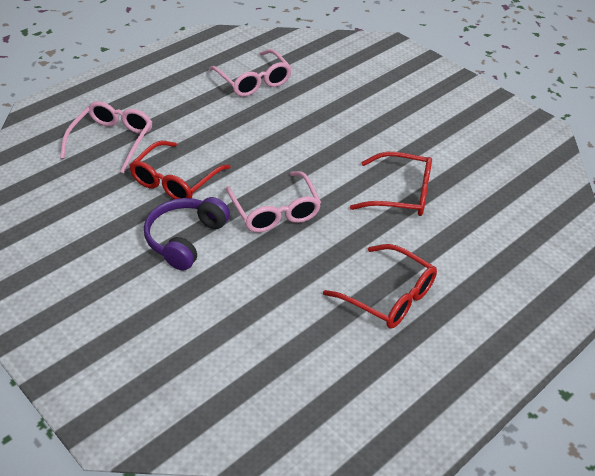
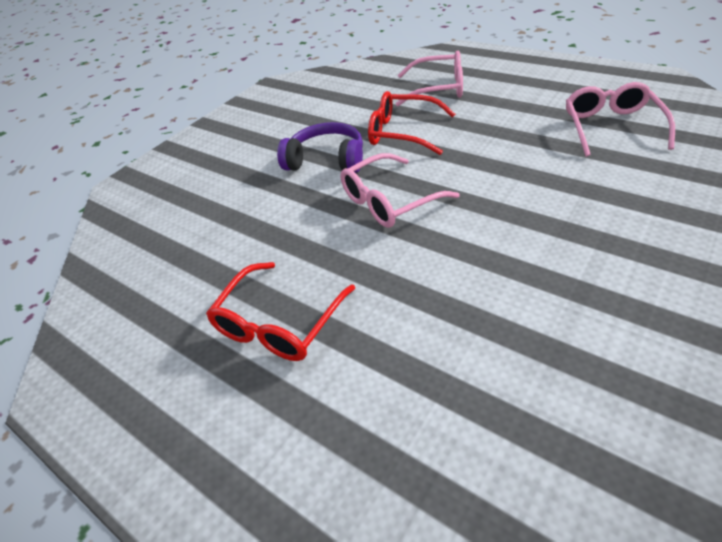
camera: 85 degrees right, 0 degrees up
pink glasses [209,49,292,97] -> pink glasses turned 135 degrees clockwise [566,82,675,157]
red glasses [350,152,432,216] -> none

